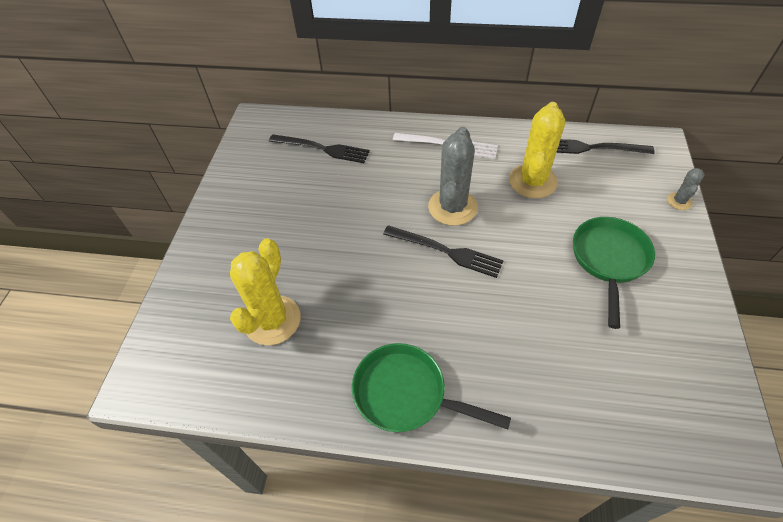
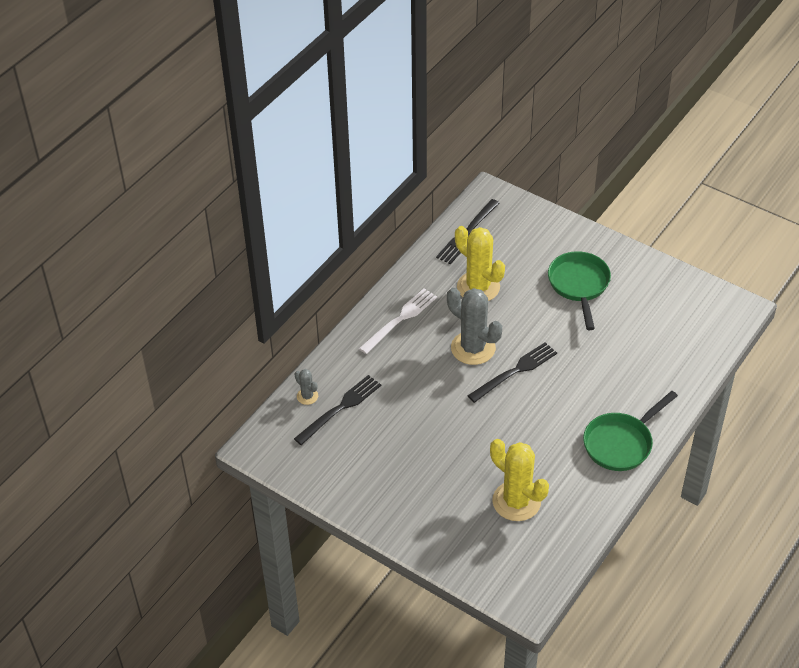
camera: 65 degrees left, 5 degrees down
green pan [573,217,655,329] -> green pan turned 45 degrees clockwise [548,251,611,330]
grey cactus [667,168,704,210] -> grey cactus moved to [294,369,318,405]

